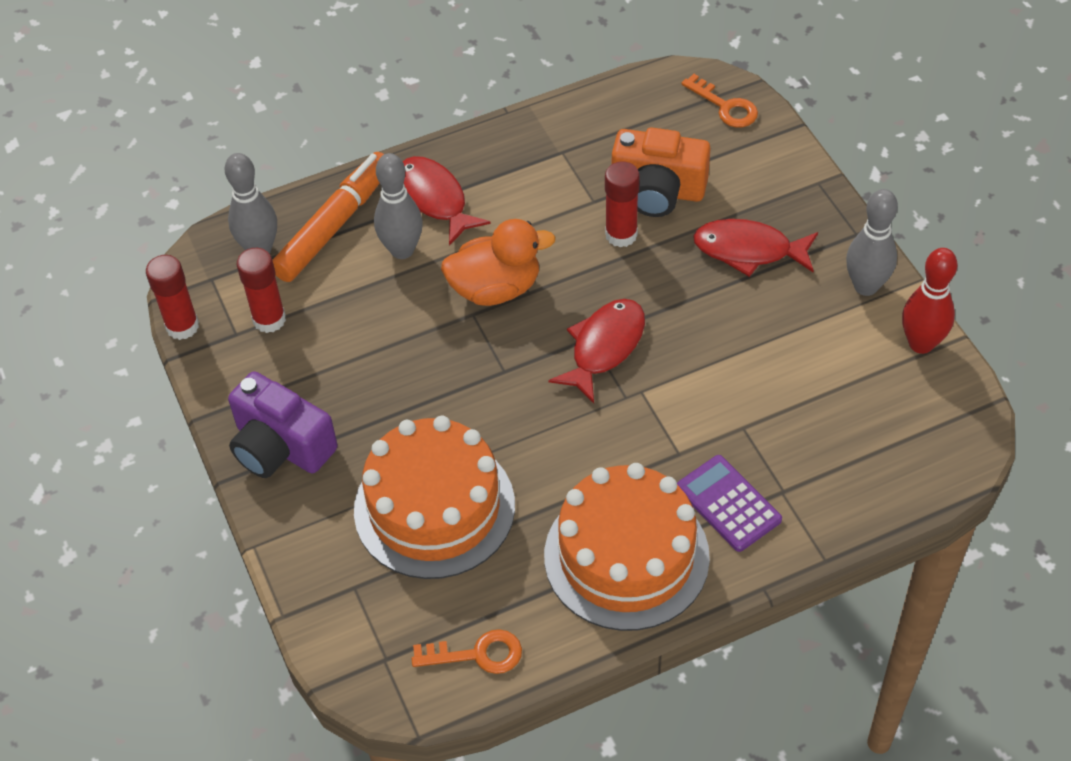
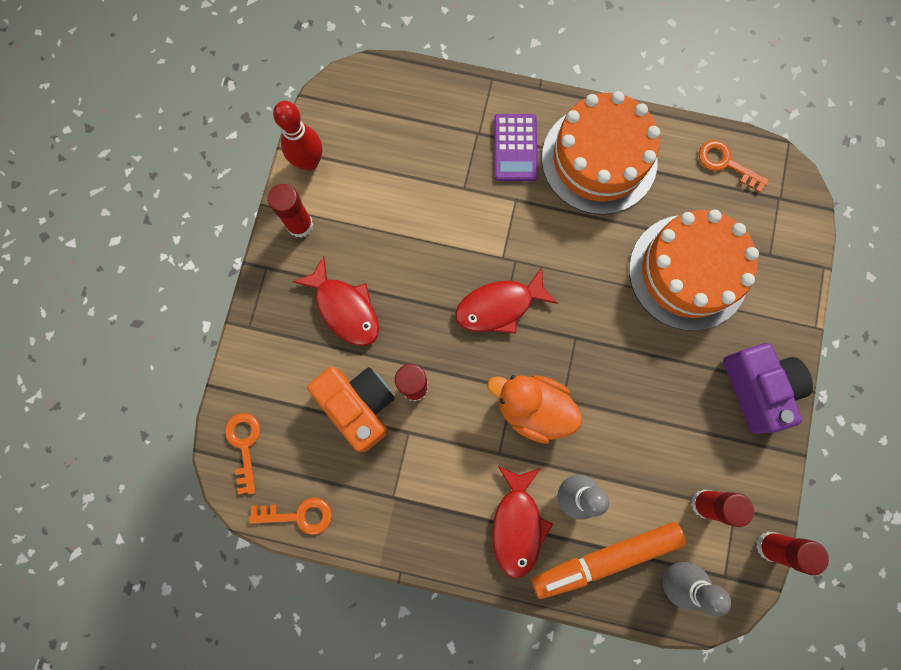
camera: 145 degrees left, 25 degrees up
grey bowling pin [846,189,898,296] -> red glue stick [268,184,313,238]
none -> orange key [249,497,332,535]

